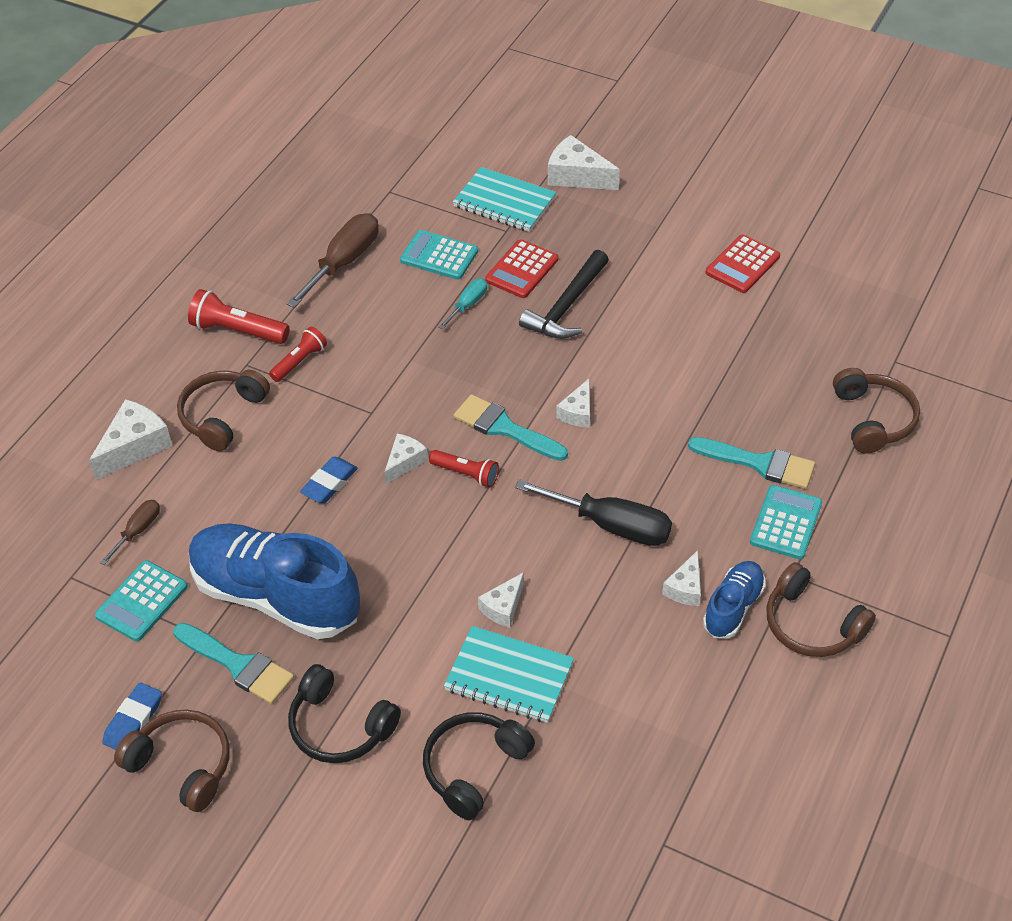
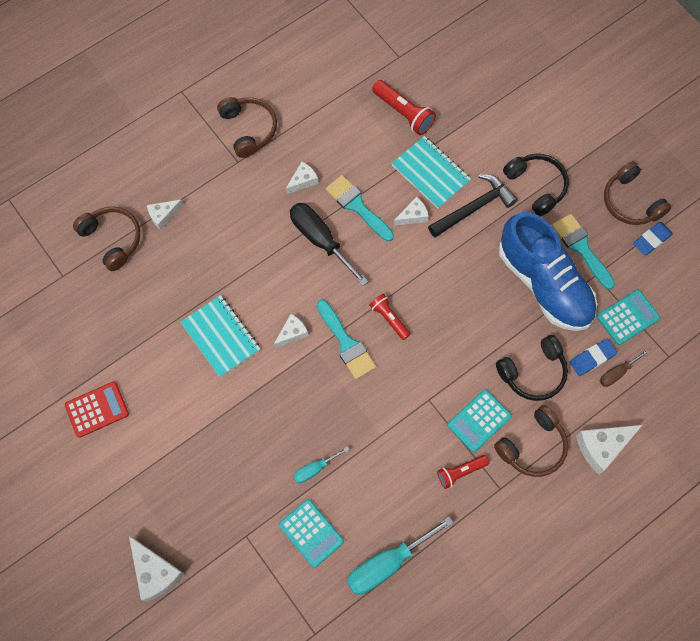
camera: 155 degrees left, 20 degrees up
red flashlight [188,289,290,344] -> red flashlight moved to [372,80,436,135]
brown screwdriver [286,213,379,308] -> turquoise screwdriver [347,517,454,594]
blue eraser [300,457,358,503] -> blue eraser moved to [570,339,617,376]
white cheese [384,433,428,484] -> white cheese moved to [147,200,183,230]
black headphones [423,712,535,820] -> black headphones moved to [496,335,568,401]
turquoise notebook [453,167,556,232] -> turquoise notebook moved to [180,295,260,377]
red calculator [485,239,558,298] -> none
black hammer [519,250,609,339] -> black hammer moved to [428,174,518,237]
turquoise brush [688,437,815,489] -> turquoise brush moved to [326,175,394,241]
blue shoe [703,561,766,638] -> none
turquoise calculator [750,485,822,559] -> turquoise calculator moved to [447,389,512,452]
brown headphones [833,368,920,454] -> brown headphones turned 120 degrees clockwise [73,206,140,271]

